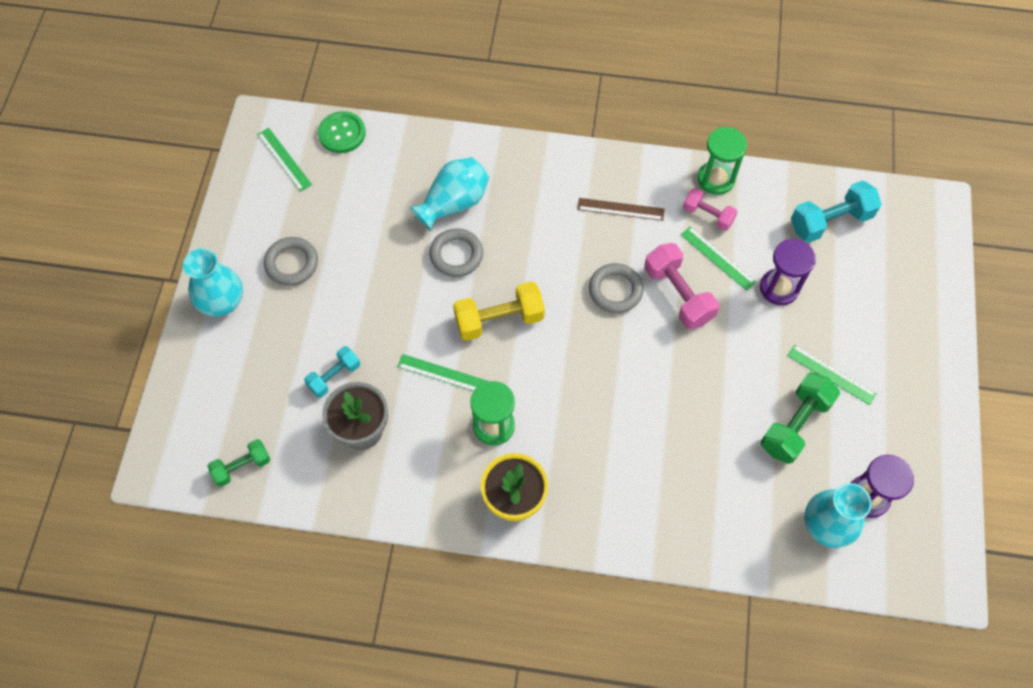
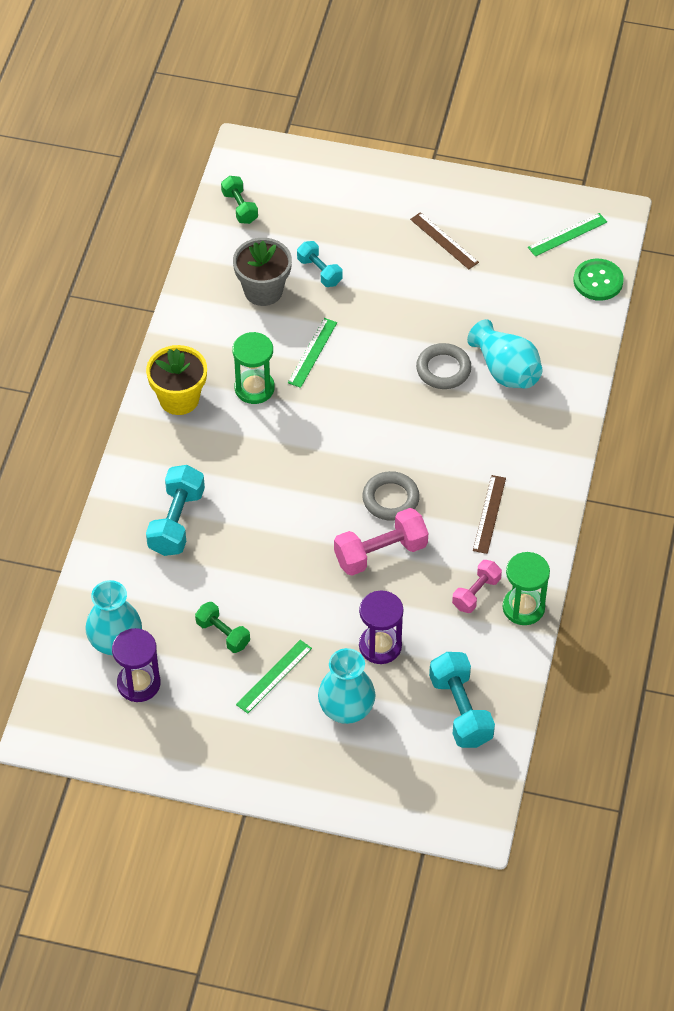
camera: 95 degrees right, 10 degrees down
turquoise vase [183,248,243,316] -> turquoise vase moved to [318,648,376,724]
grey ring [264,237,318,286] -> brown ruler [410,212,479,269]
yellow dumbbell [453,281,545,341] -> none
green ruler [681,227,756,291] -> none
green dumbbell [761,372,840,464] -> green dumbbell [195,602,250,653], size x0.62
none -> turquoise dumbbell [146,465,205,556]

